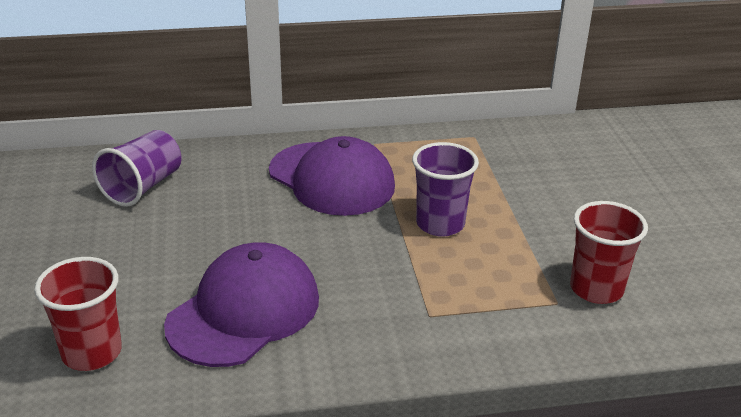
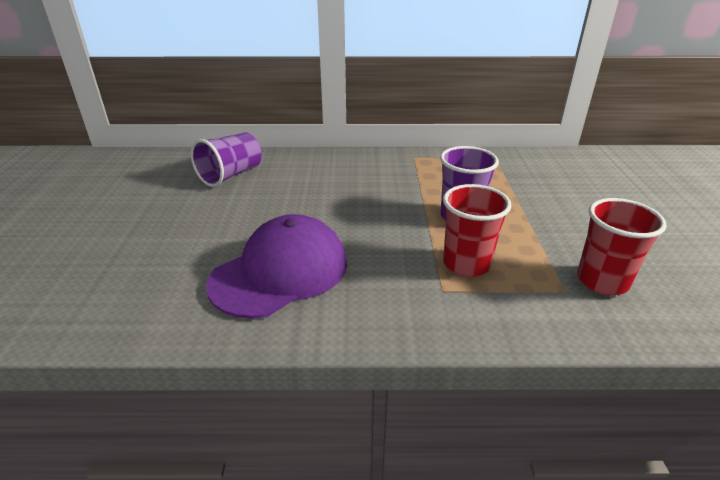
camera: 10 degrees right, 0 degrees up
red cup [34,257,122,371] -> red cup moved to [443,184,511,277]
purple cap [269,136,395,216] -> none

